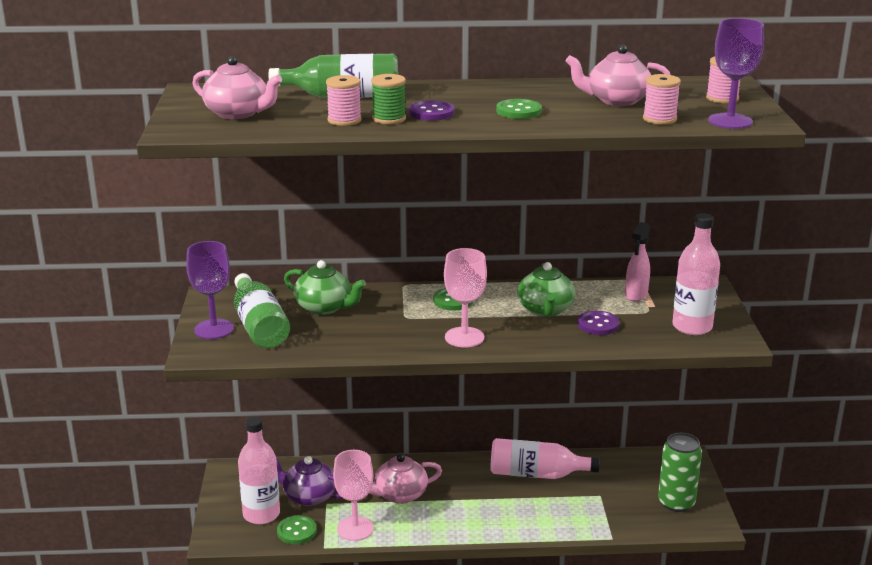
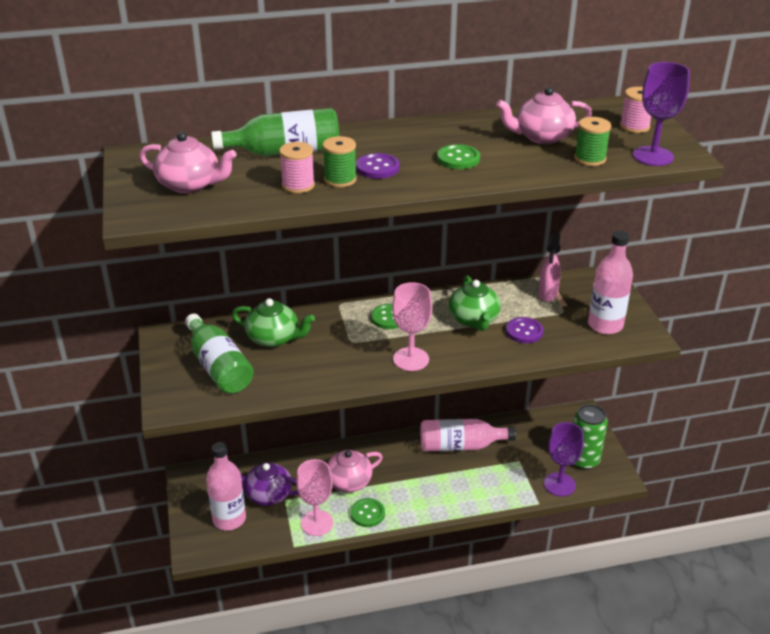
camera: 10 degrees left, 10 degrees up
purple goblet [186,241,234,339] -> purple goblet moved to [544,422,584,497]
green button [277,515,317,544] -> green button moved to [350,498,385,527]
pink spool [643,74,681,125] -> green spool [574,117,611,166]

